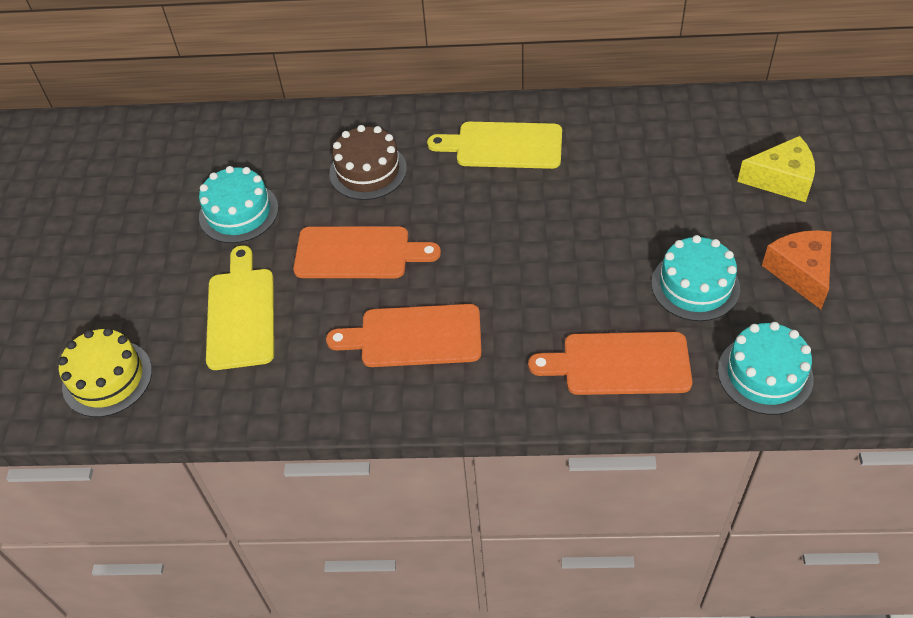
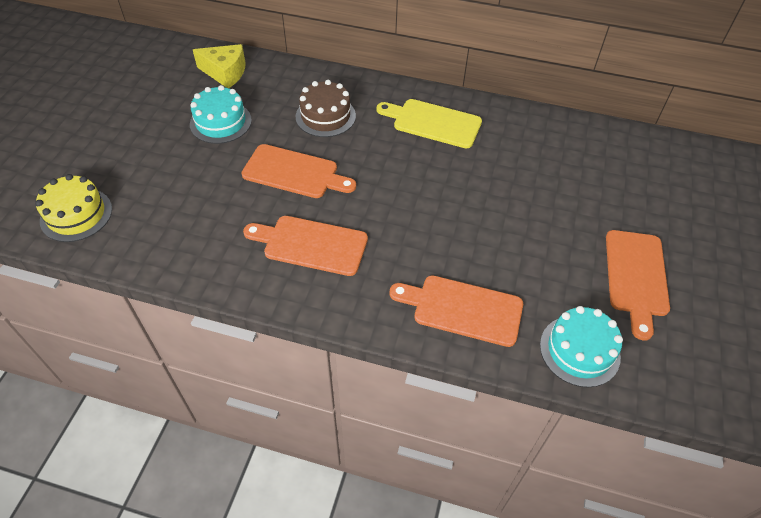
camera: 10 degrees right, 0 degrees up
yellow cutting board [206,245,274,370] -> none
turquoise cake [652,235,740,321] -> none
yellow cheese [737,136,815,202] -> yellow cheese moved to [193,44,245,88]
orange cheese [762,230,832,309] -> orange cutting board [606,230,670,340]

